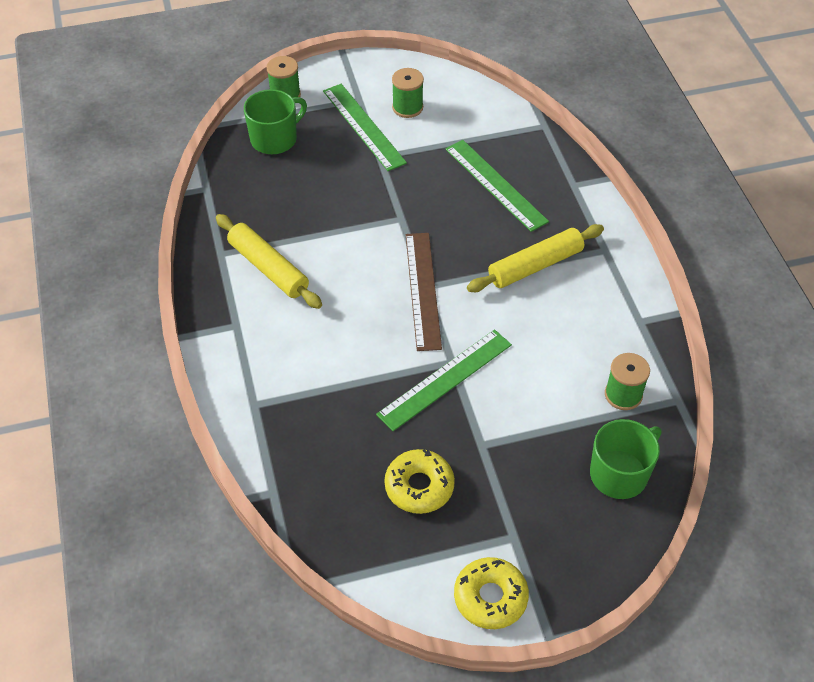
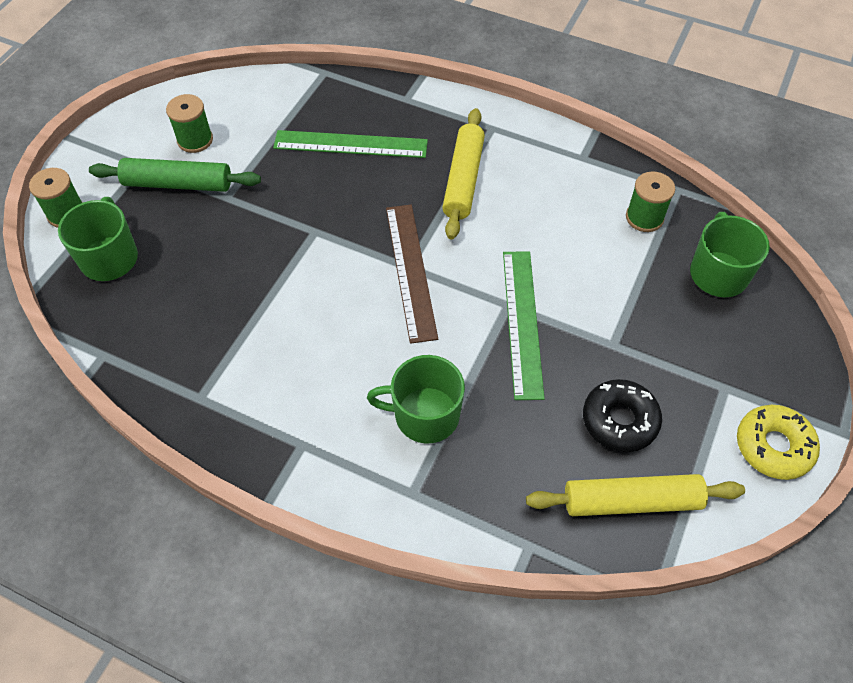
camera: 50 degrees left, 5 degrees up
yellow rolling pin [216,214,322,309] -> yellow rolling pin moved to [526,474,745,516]
green ruler [323,84,407,171] -> green rolling pin [89,158,261,192]
yellow donut [384,449,455,514] -> black donut [583,379,662,452]
brown ruler [406,233,442,351] -> brown ruler turned 45 degrees clockwise [386,205,438,344]
none -> green mug [367,355,465,444]

